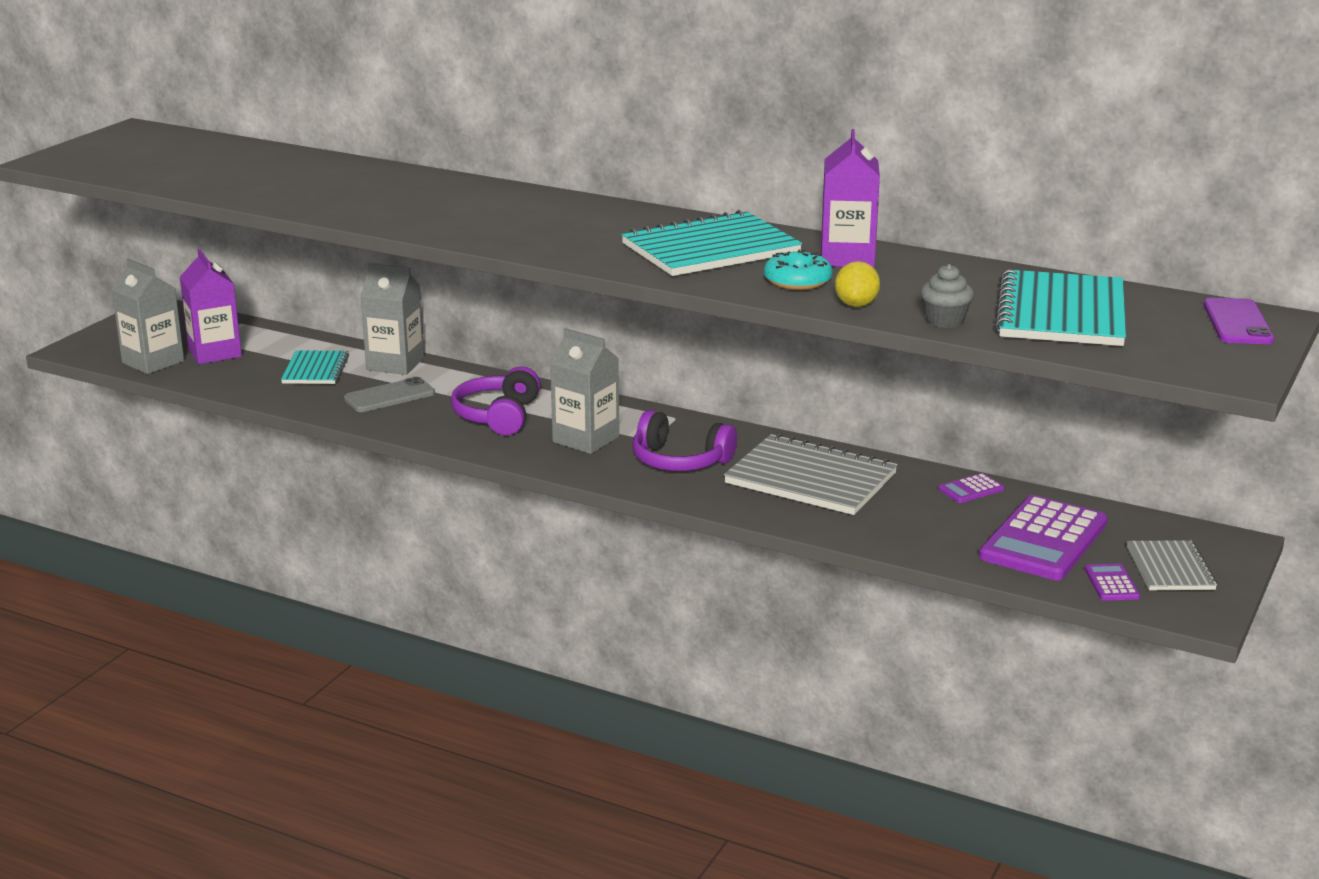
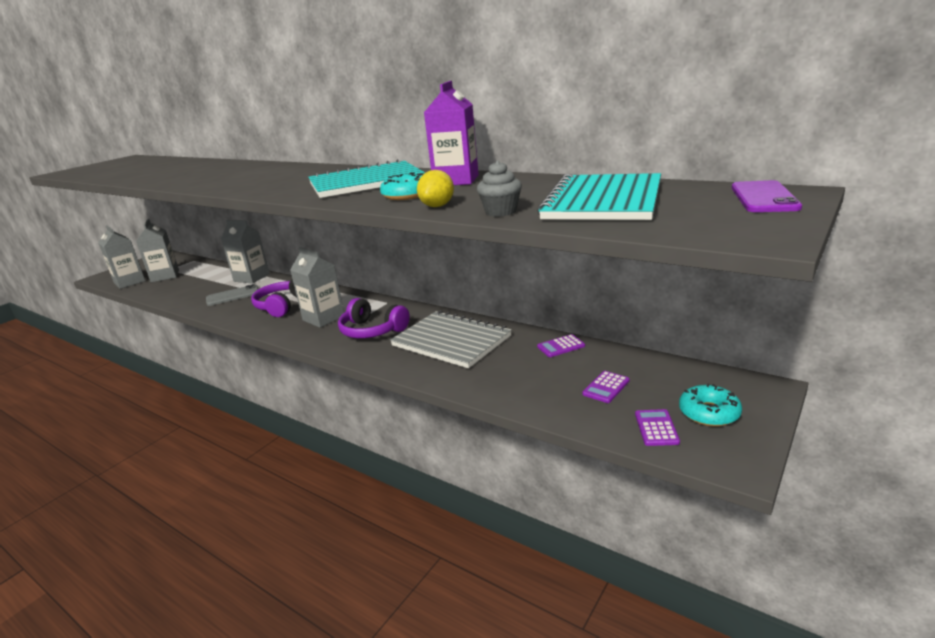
camera: 10 degrees right, 0 degrees up
purple carton [180,249,242,364] -> grey carton [136,219,179,282]
turquoise notebook [281,350,349,384] -> none
purple calculator [979,495,1107,580] -> purple calculator [582,371,630,403], size x0.44
grey notebook [1127,540,1217,590] -> turquoise donut [679,384,742,427]

